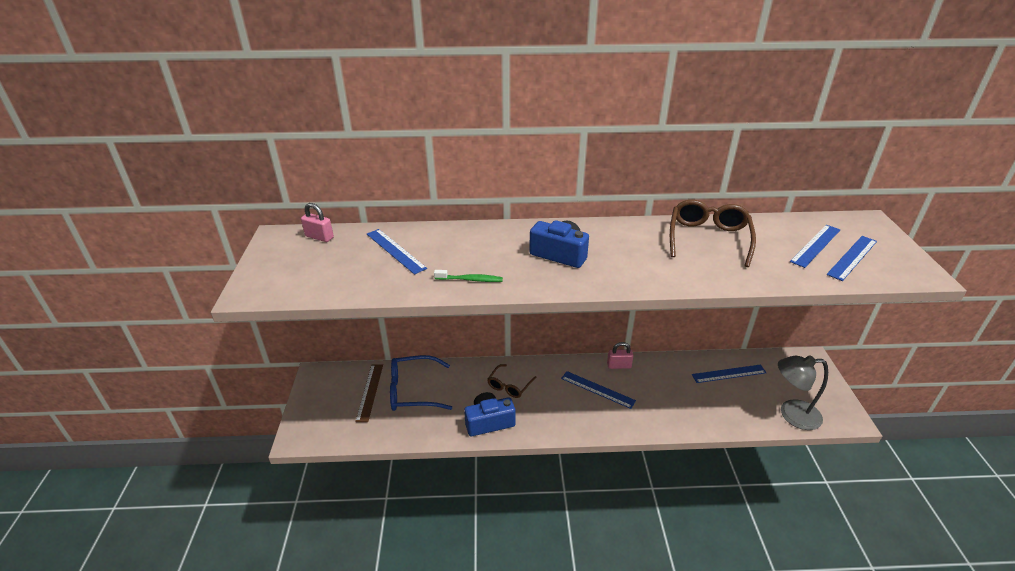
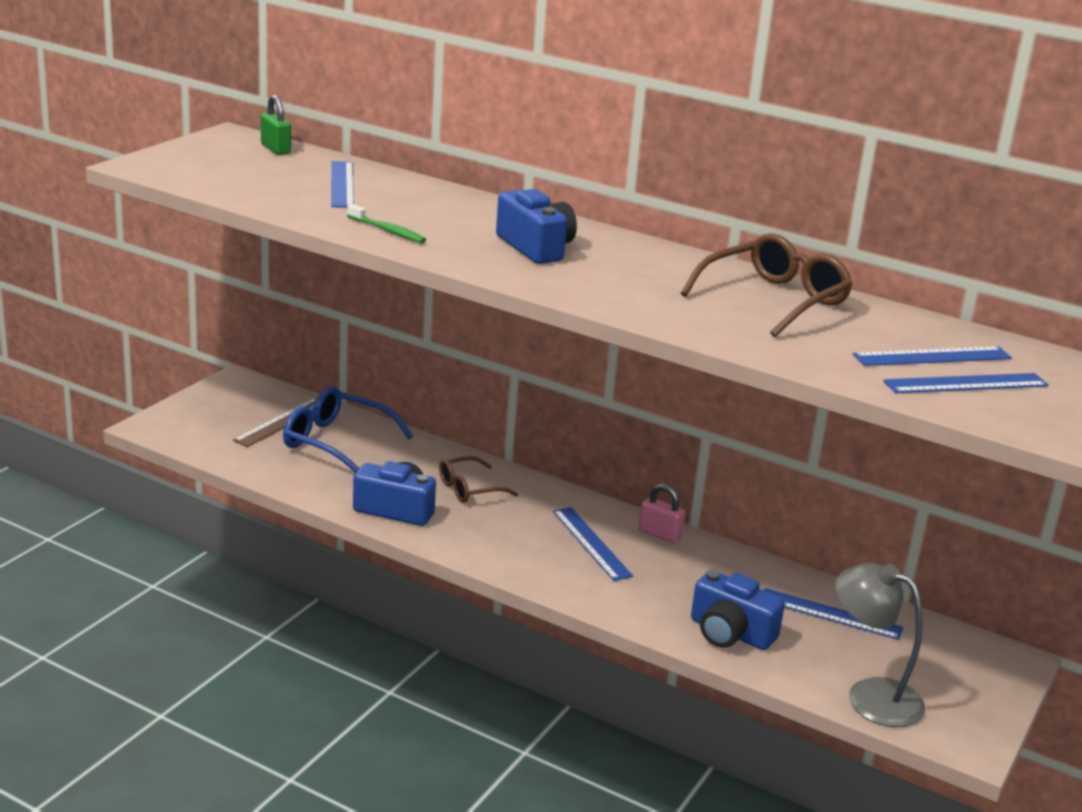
camera: 30 degrees right, 10 degrees down
pink padlock [301,203,334,242] -> green padlock [260,95,291,155]
none -> blue camera [691,570,785,650]

